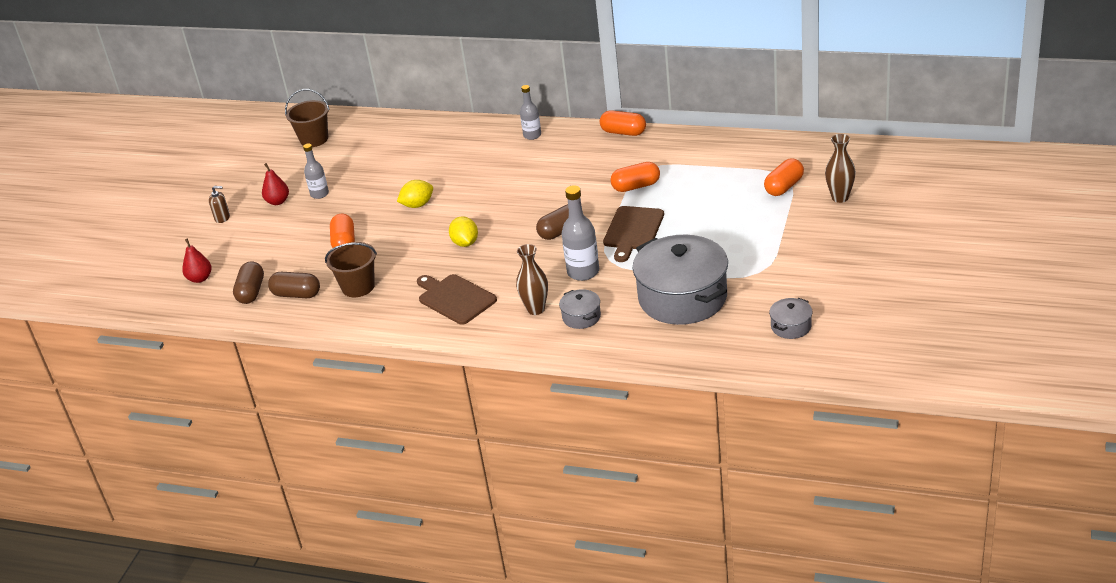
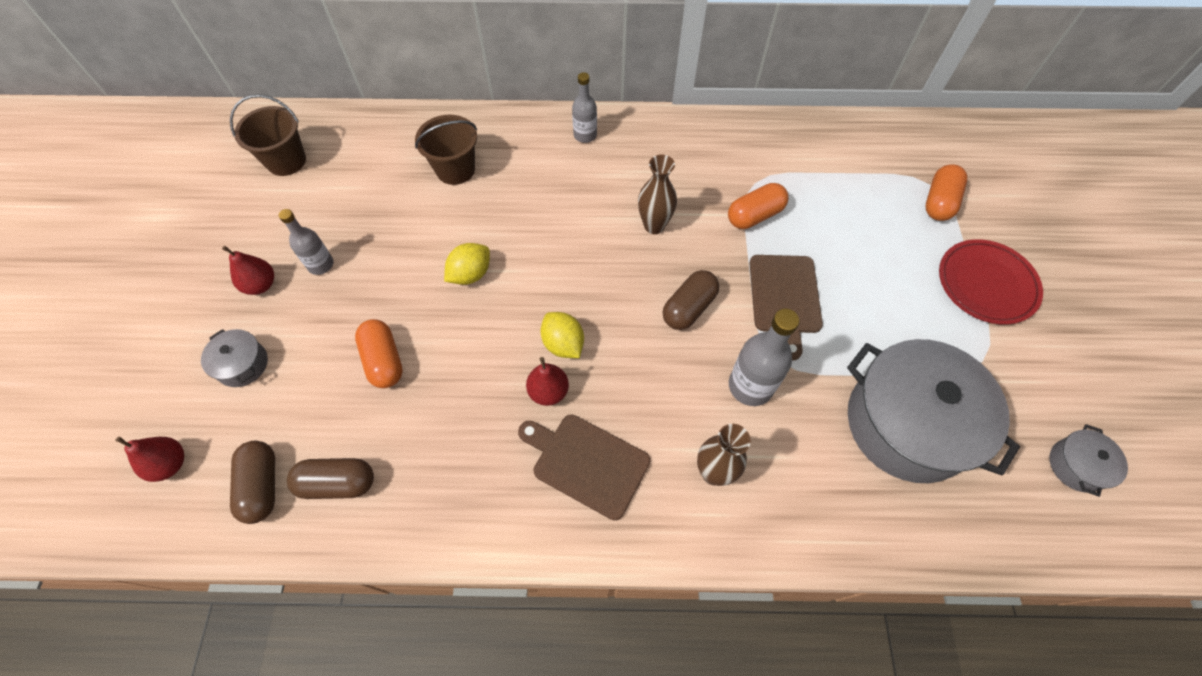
camera: 20 degrees left, 25 degrees up
brown soap dispenser [209,186,230,223] -> none
brown bucket [325,242,377,297] -> brown bucket moved to [415,115,477,185]
grey pot [559,289,601,329] -> grey pot moved to [201,329,268,387]
orange capsule [600,110,646,136] -> none
brown vase [825,134,856,203] -> brown vase moved to [638,155,677,234]
none -> red pear [526,357,569,406]
none -> red plate [939,239,1043,324]

